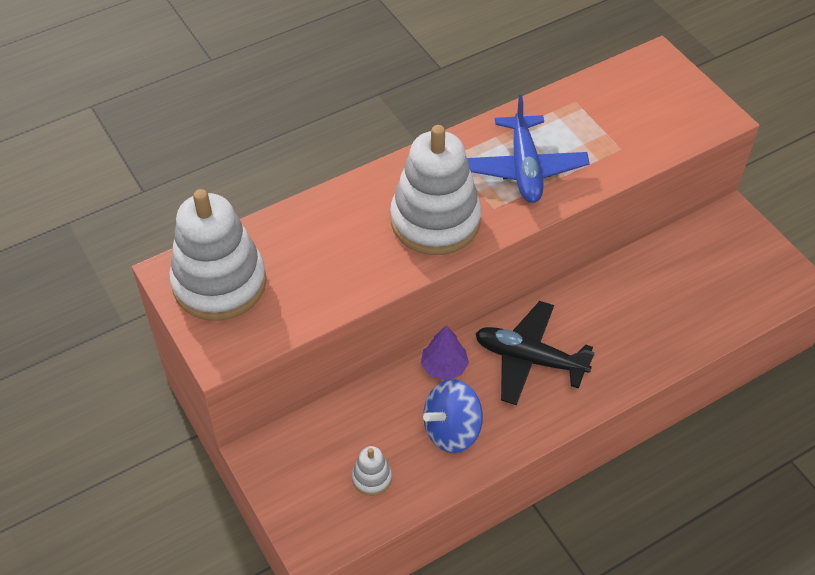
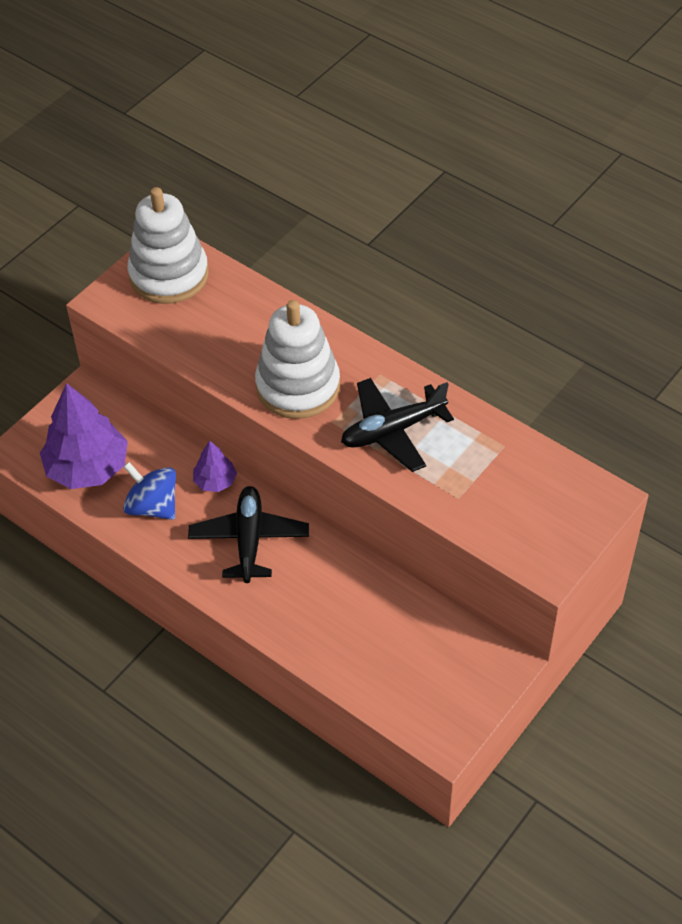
camera: 70 degrees right, 0 degrees up
white stacking toy [352,446,392,496] -> purple tree [40,383,128,489]
blue plane [467,95,590,203] -> black plane [341,378,454,472]

